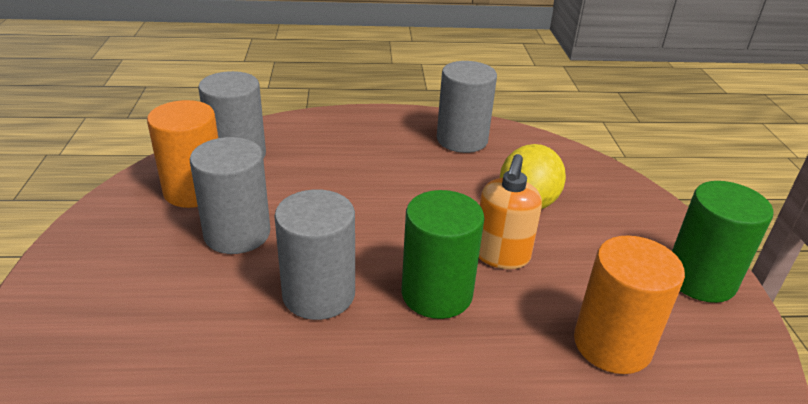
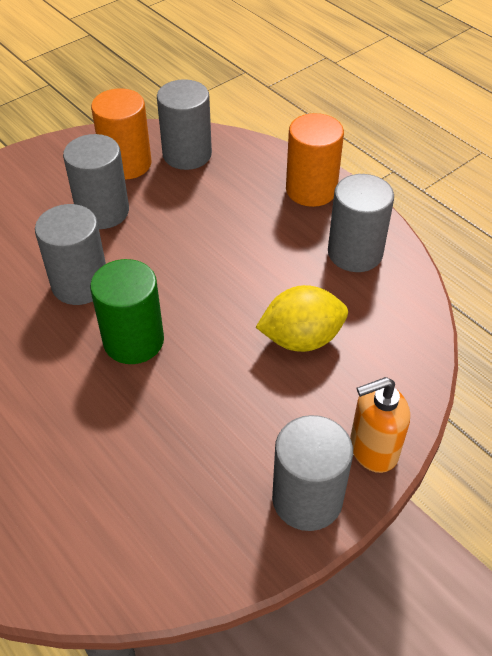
camera: 55 degrees right, 15 degrees up
orange soap dispenser [479,154,542,269] -> orange soap dispenser moved to [350,377,410,473]
orange cylinder [574,236,685,374] -> orange cylinder moved to [286,113,344,207]
green cylinder [672,181,774,303] -> grey cylinder [272,415,353,531]

